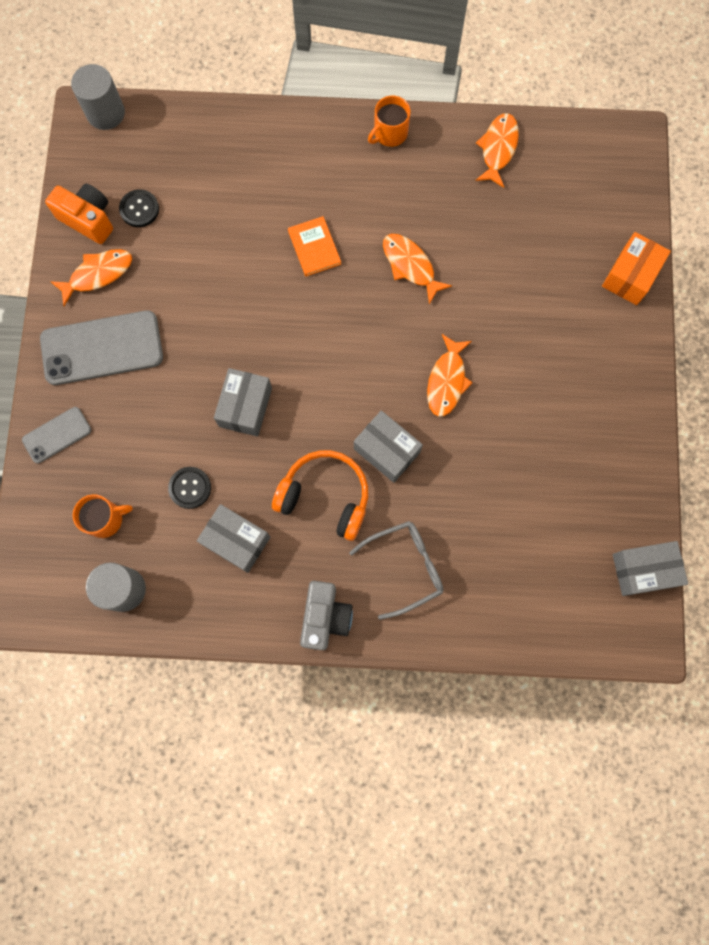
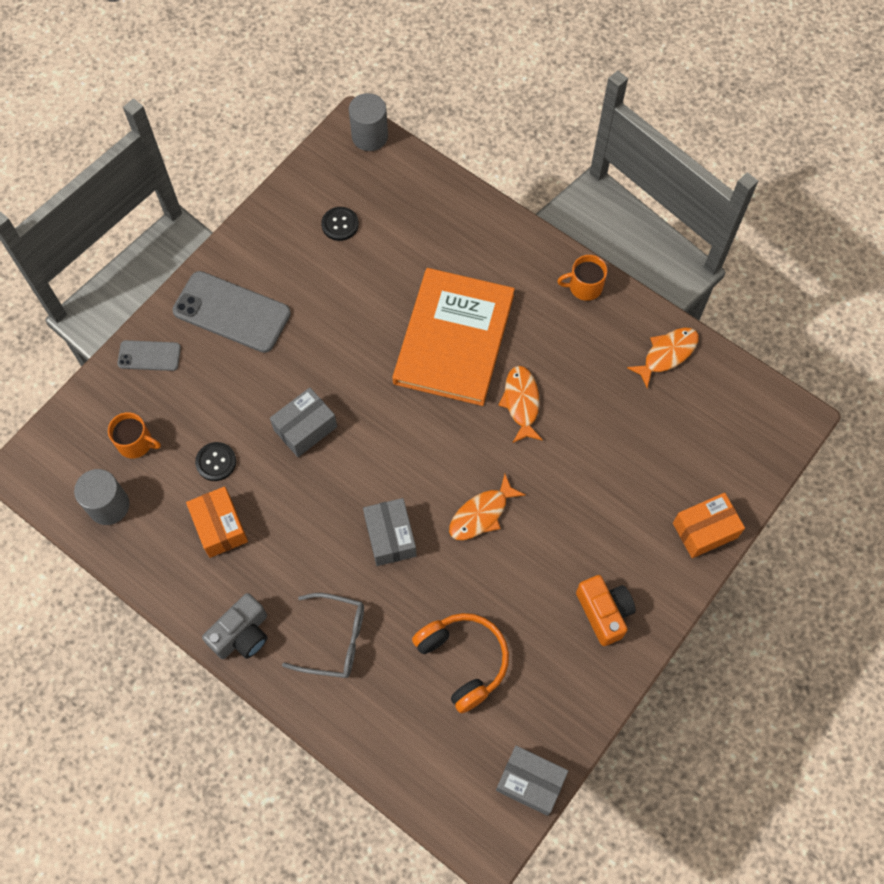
camera: 35 degrees right, 10 degrees down
orange camera [45,184,113,244] -> orange camera moved to [576,575,636,646]
orange fish [50,249,132,306] -> none
grey box [197,504,270,573] -> orange box [186,486,248,558]
orange headphones [272,450,368,541] -> orange headphones moved to [412,613,509,713]
orange book [288,216,341,276] -> orange book [392,268,515,406], size x2.48

